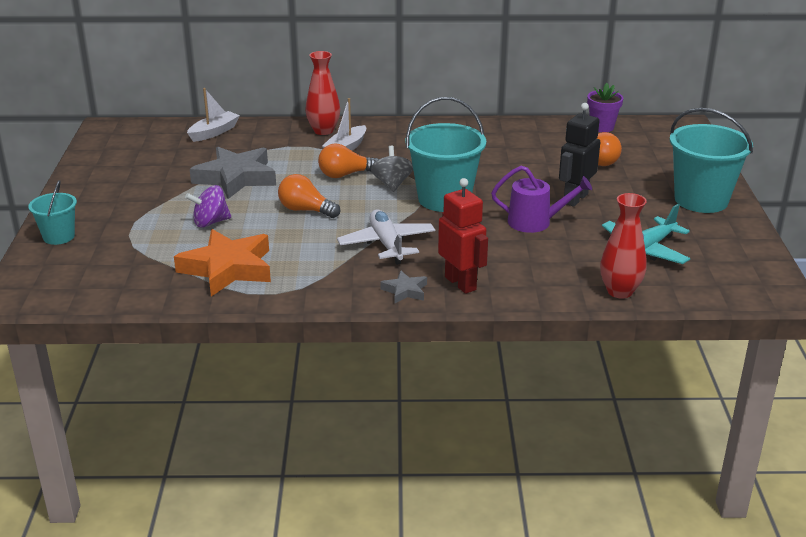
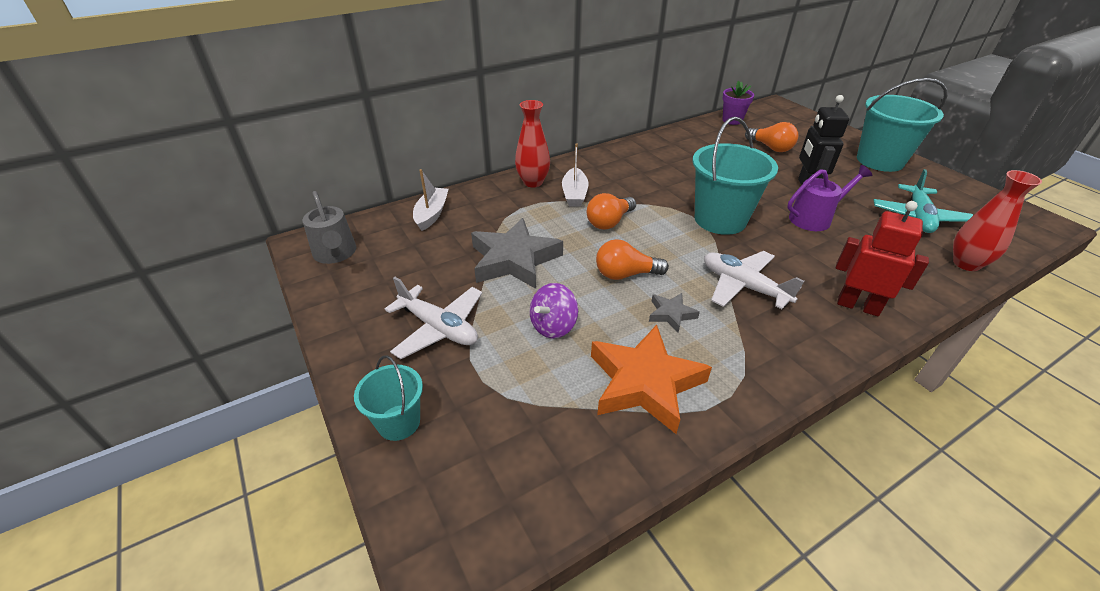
camera: 30 degrees left, 10 degrees up
grey spinning top [371,146,413,192] -> none
grey star [380,271,427,303] -> grey star moved to [649,293,700,333]
none -> grey watering can [302,191,356,264]
none -> white plane [385,277,482,359]

